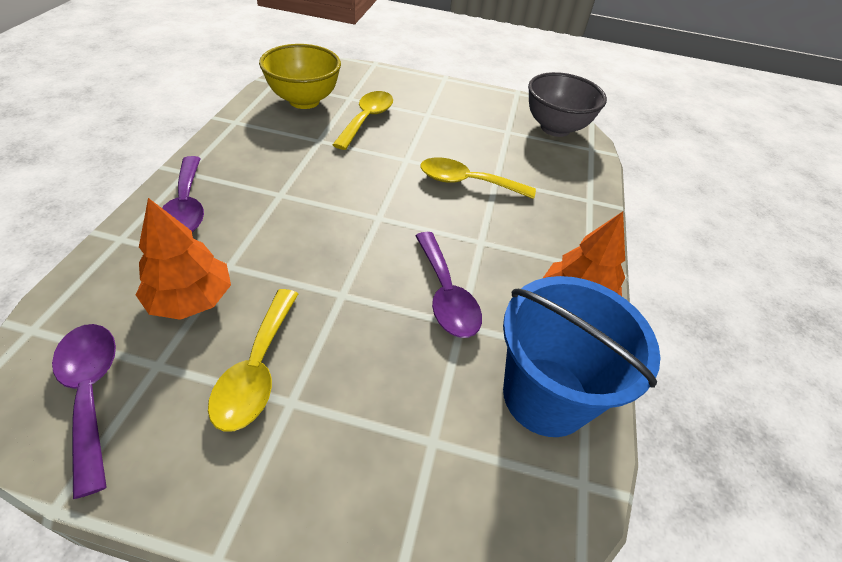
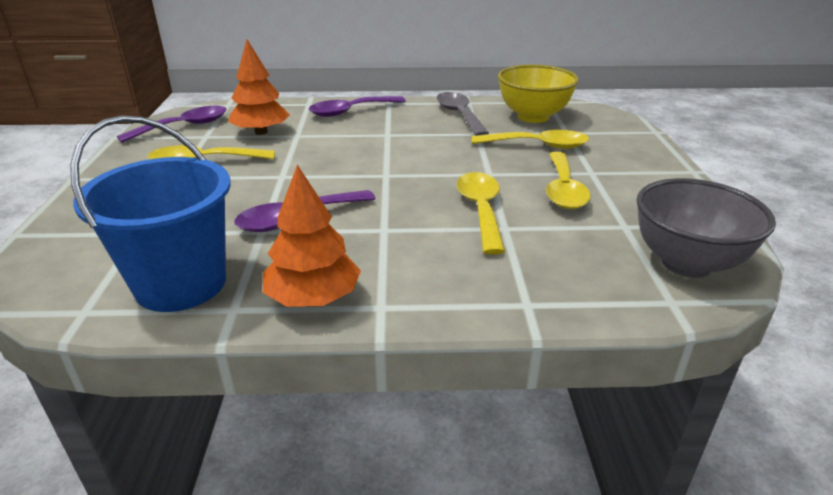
camera: 80 degrees right, 15 degrees down
none -> grey spoon [437,92,489,136]
none -> yellow spoon [546,152,591,209]

